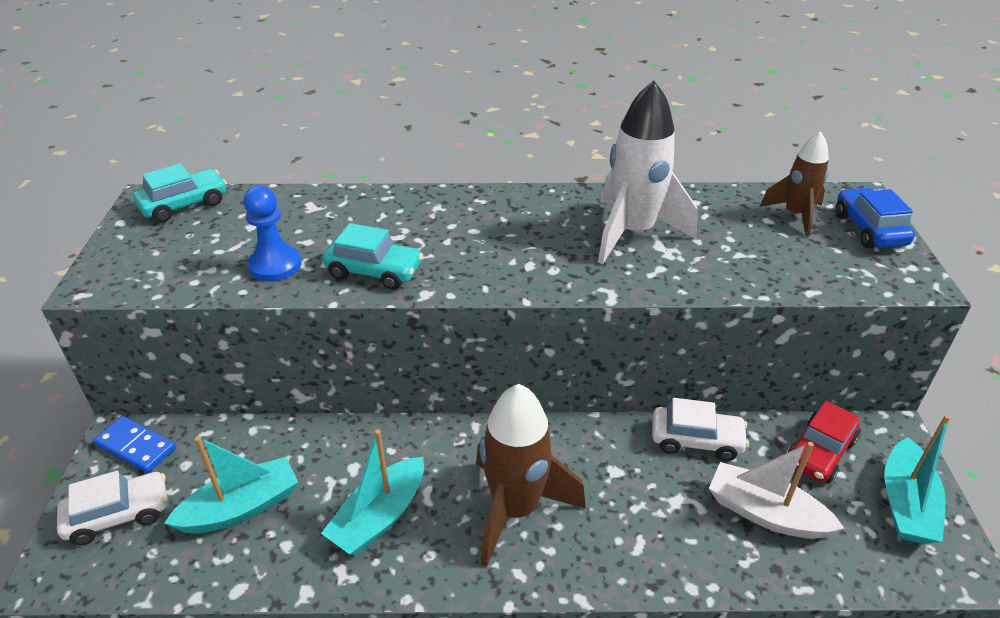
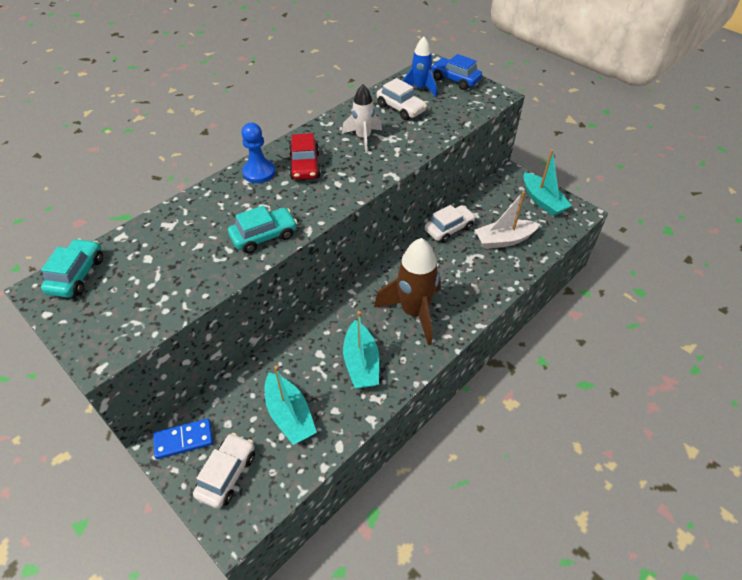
camera: 45 degrees left, 10 degrees up
turquoise boat [164,436,298,534] -> turquoise boat turned 135 degrees clockwise [265,366,317,445]
blue pawn [243,186,301,282] -> blue pawn moved to [241,123,275,183]
white rocket [598,80,698,264] -> white rocket [342,84,382,153], size x0.59
brown rocket [760,131,829,236] -> blue rocket [402,37,437,97]
red car [786,401,860,484] -> red car moved to [289,133,321,180]
none -> white car [377,78,427,120]

